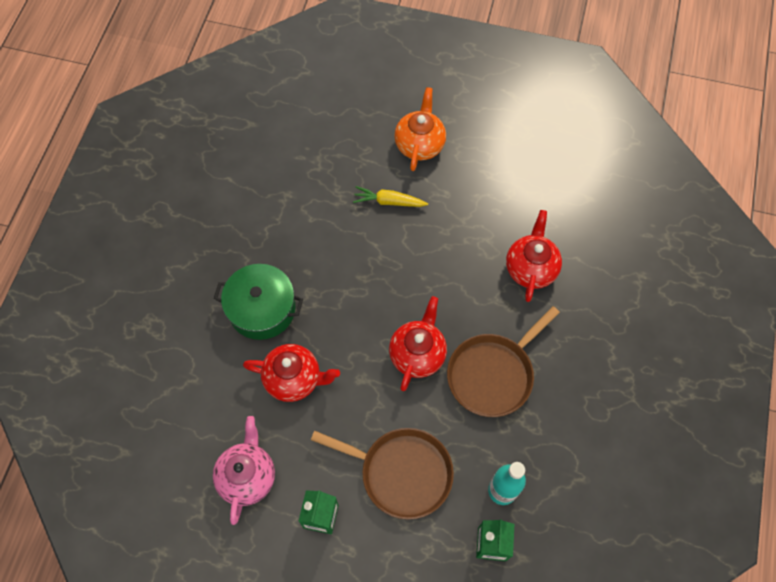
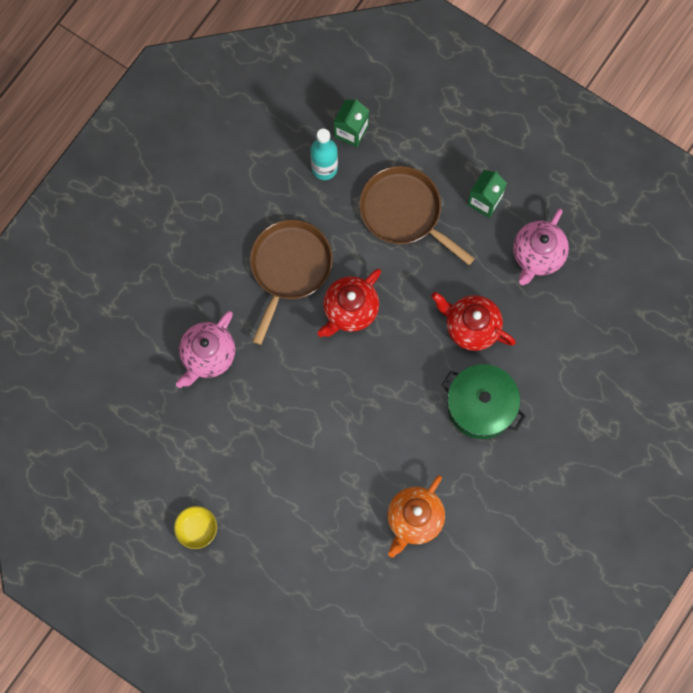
camera: 160 degrees left, 10 degrees up
yellow carrot [353,186,428,207] -> none
orange teapot [394,87,446,171] -> orange teapot moved to [388,475,445,558]
brown pan [447,306,560,417] -> brown pan turned 45 degrees counterclockwise [250,220,333,345]
red teapot [506,210,562,302] -> pink teapot [176,311,235,388]
none -> yellow bowl [174,506,217,549]

